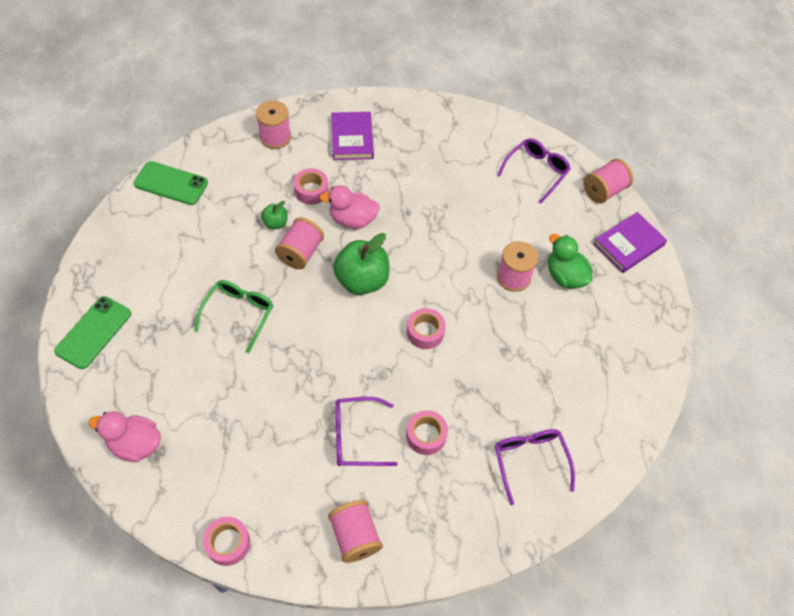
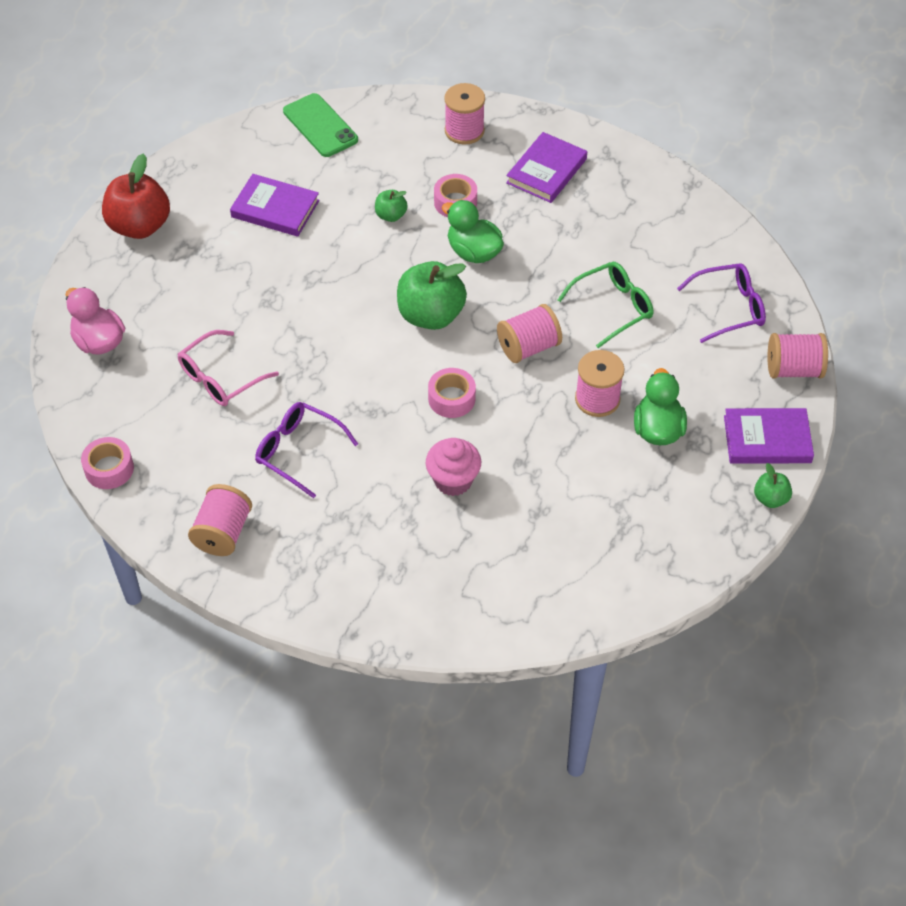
camera: 40 degrees right, 5 degrees down
green phone [54,296,131,369] -> red apple [102,153,170,239]
green glasses [194,280,273,353] -> green glasses moved to [558,262,653,348]
pink spool [275,217,324,269] -> pink spool moved to [497,304,562,363]
pink duck [319,185,380,229] -> green duck [442,200,504,263]
pink tape [406,410,448,455] -> none
purple glasses [495,429,575,505] -> none
none -> pink glasses [178,330,279,406]
none -> purple book [230,174,320,237]
none -> pink cupcake [426,438,481,496]
none -> green apple [754,463,792,508]

